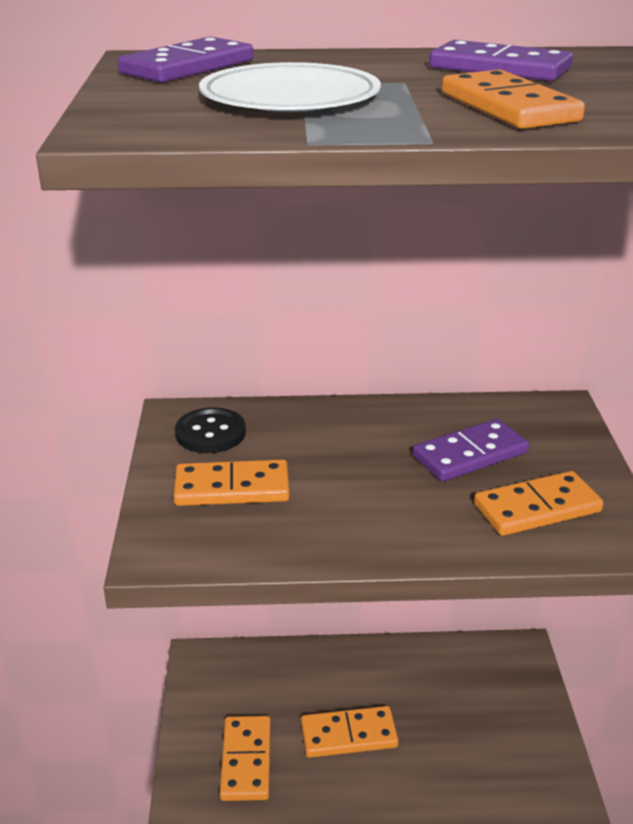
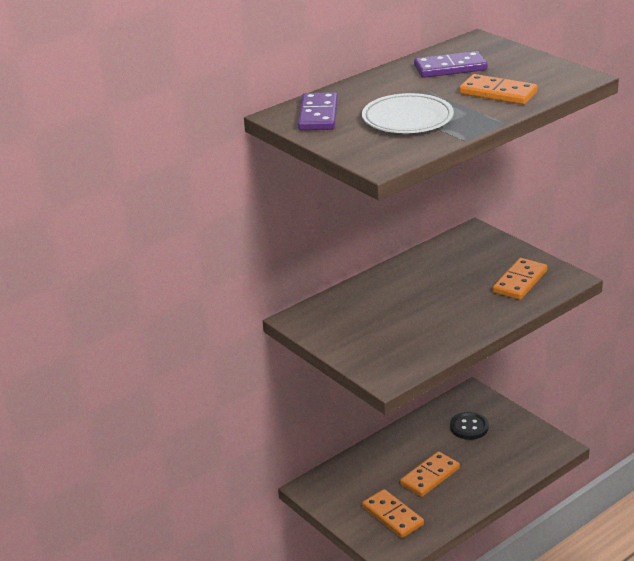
camera: 35 degrees left, 0 degrees up
orange domino [174,459,290,506] -> none
black button [175,408,246,453] -> black button moved to [450,412,489,440]
purple domino [413,419,529,481] -> none

